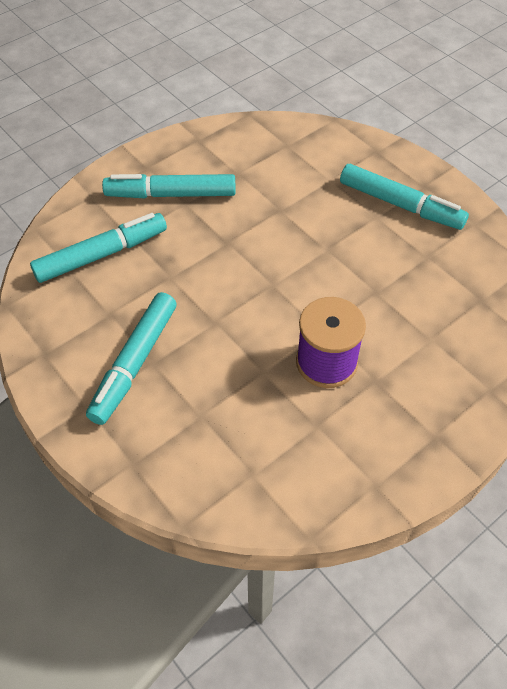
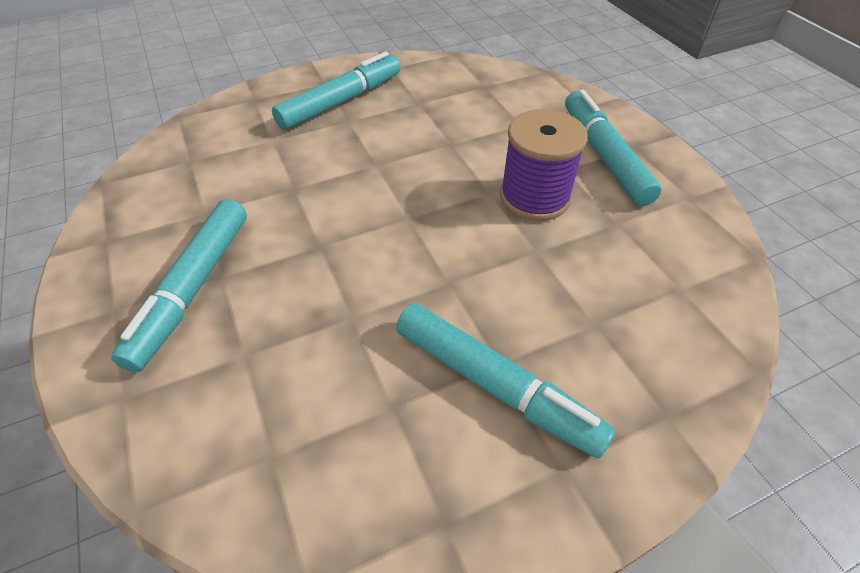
camera: 75 degrees left, 5 degrees down
turquoise marker [30,213,167,283] -> turquoise marker moved to [565,90,662,206]

